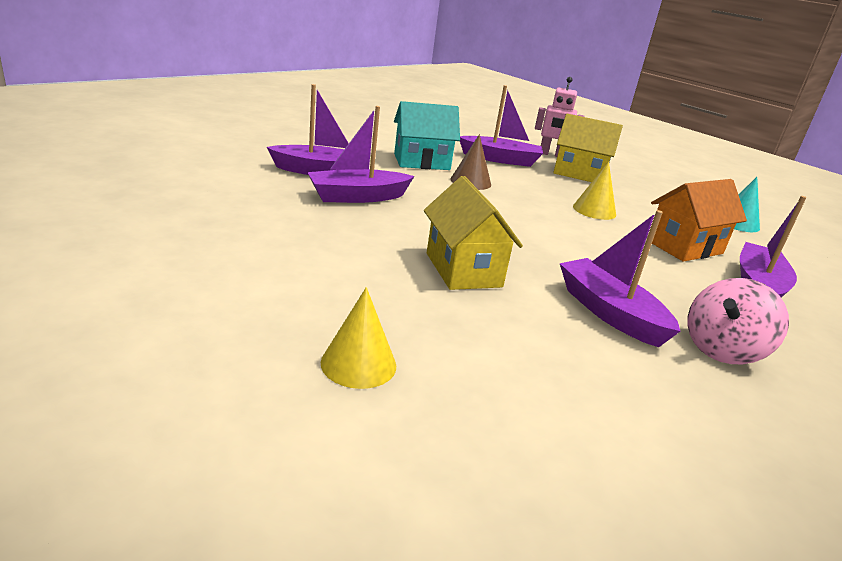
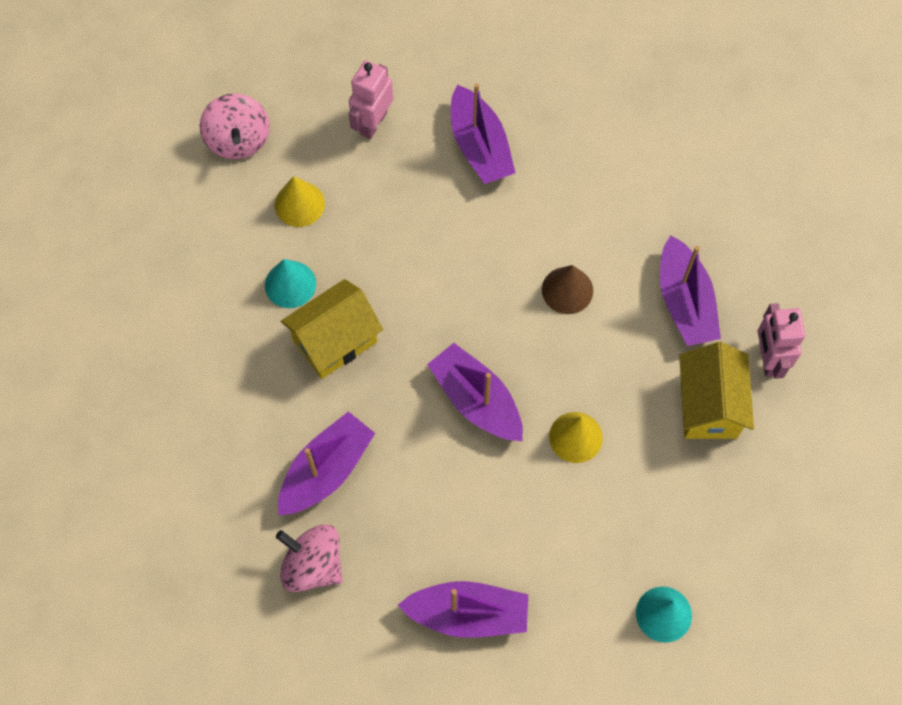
camera: 75 degrees right, 40 degrees up
purple boat [307,106,414,203] -> purple boat moved to [427,343,523,441]
yellow cone [321,287,396,389] -> yellow cone moved to [275,176,325,227]
turquoise house [394,101,460,170] -> none
orange house [651,179,747,262] -> none
none -> pink spinning top [200,94,270,159]
none -> turquoise cone [265,259,316,308]
none -> pink robot [349,60,393,139]

